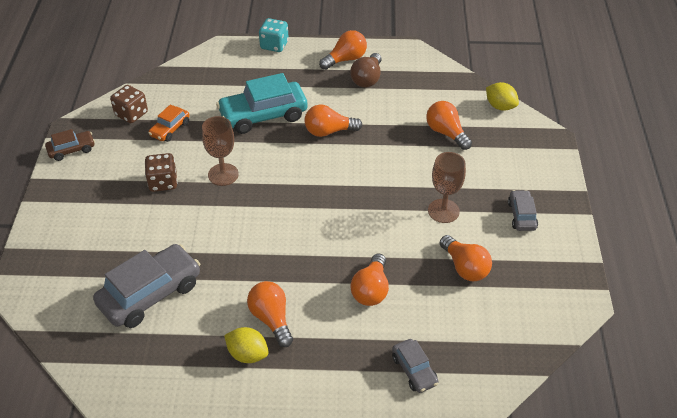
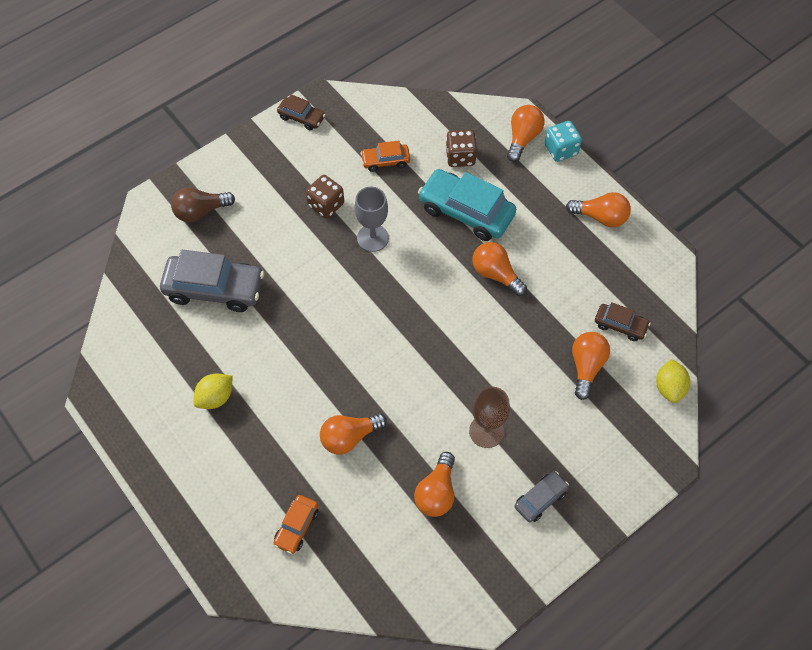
camera: 50 degrees right, 15 degrees up
brown dice [110,85,148,123] -> brown dice moved to [446,130,477,167]
brown goblet [202,116,239,186] -> grey goblet [355,187,389,252]
yellow lemon [224,327,269,363] -> yellow lemon turned 60 degrees clockwise [193,374,233,409]
orange light bulb [247,281,293,347] -> orange light bulb moved to [507,105,545,162]
brown light bulb [350,53,381,88] -> brown light bulb moved to [171,187,235,222]
grey car [392,339,439,393] -> orange car [274,495,318,554]
none -> brown car [595,302,650,341]

